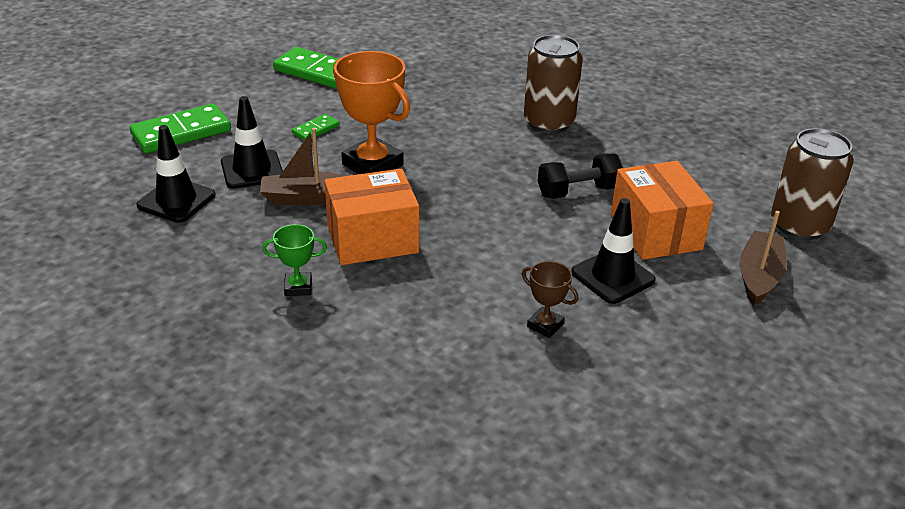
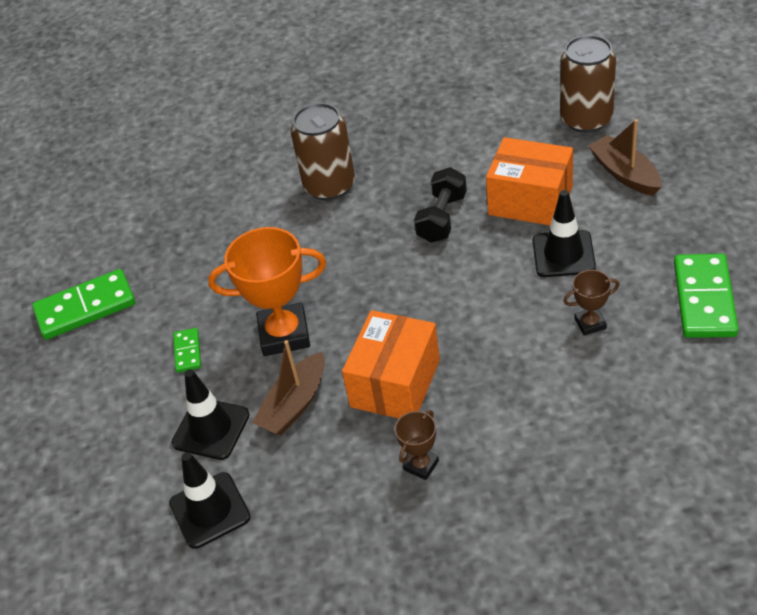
camera: 45 degrees left, 10 degrees up
green domino [130,104,231,153] -> green domino moved to [674,254,739,338]
green trophy [262,224,327,296] -> brown trophy [395,410,439,480]

